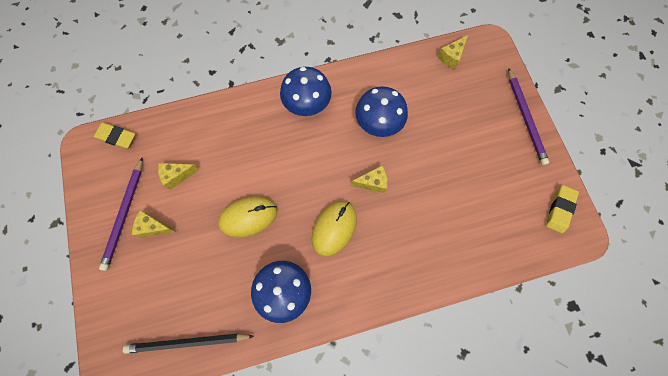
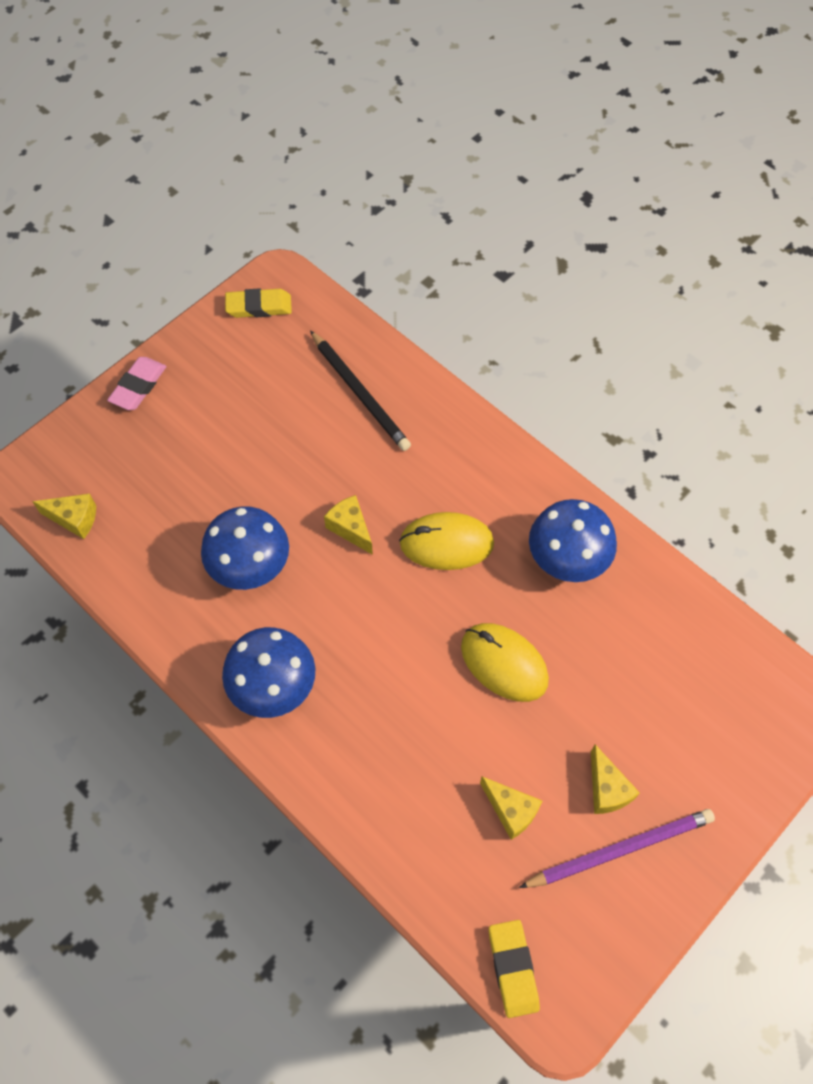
camera: 120 degrees left, 10 degrees down
black pencil [123,333,254,354] -> black pencil moved to [310,330,411,451]
purple pencil [508,68,549,165] -> pink eraser [107,357,166,410]

